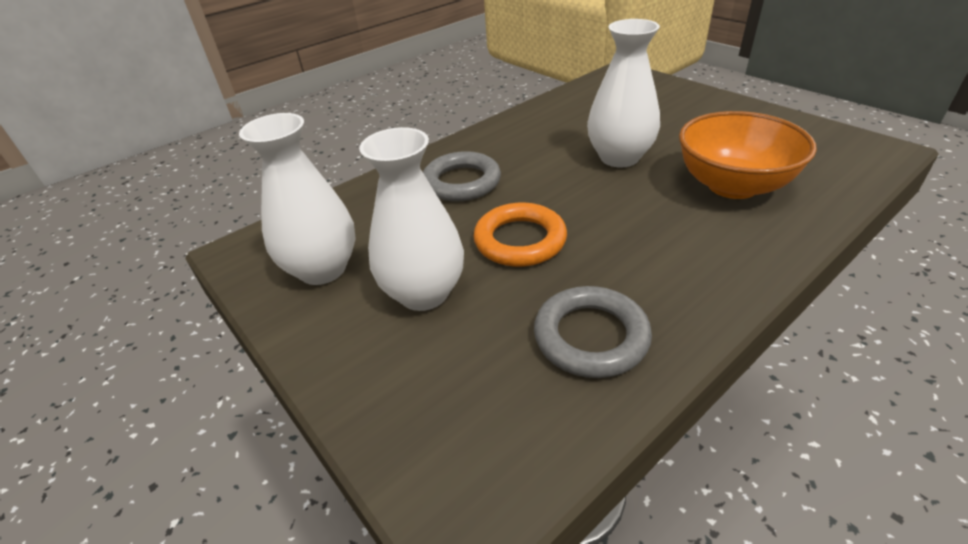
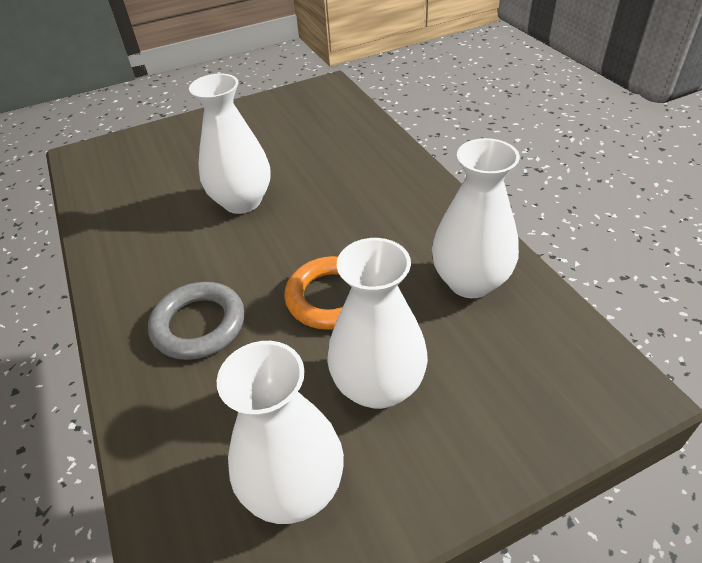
camera: 75 degrees left, 5 degrees up
grey ring [534,286,652,378] -> white vase [432,138,520,298]
orange bowl [679,111,817,199] -> none

